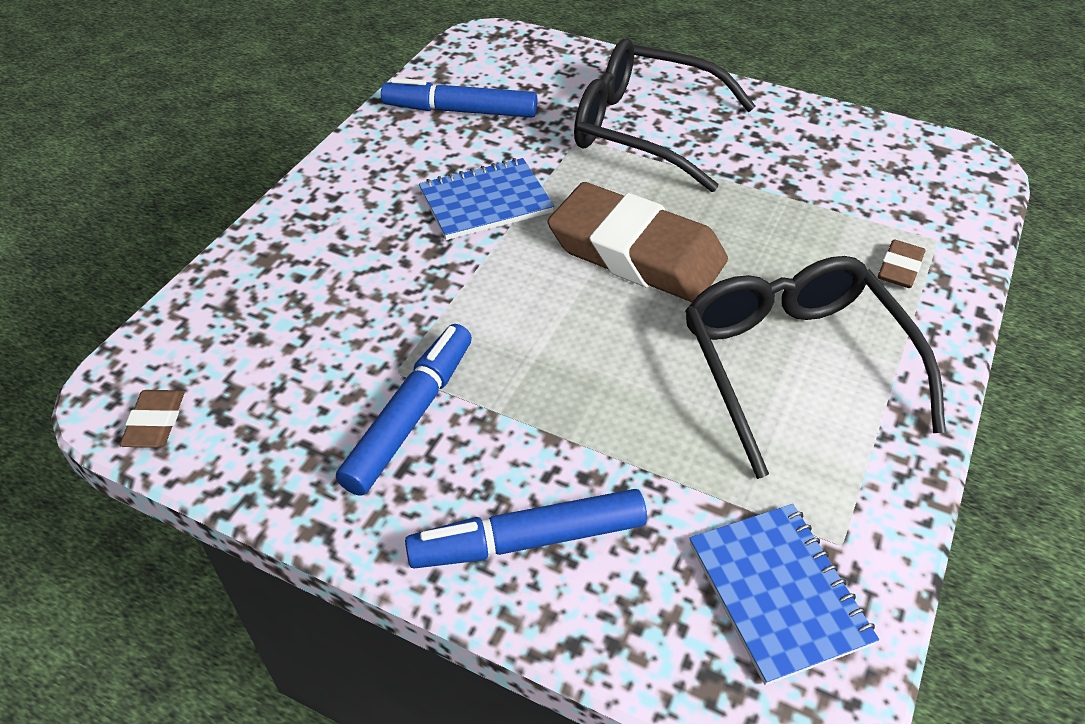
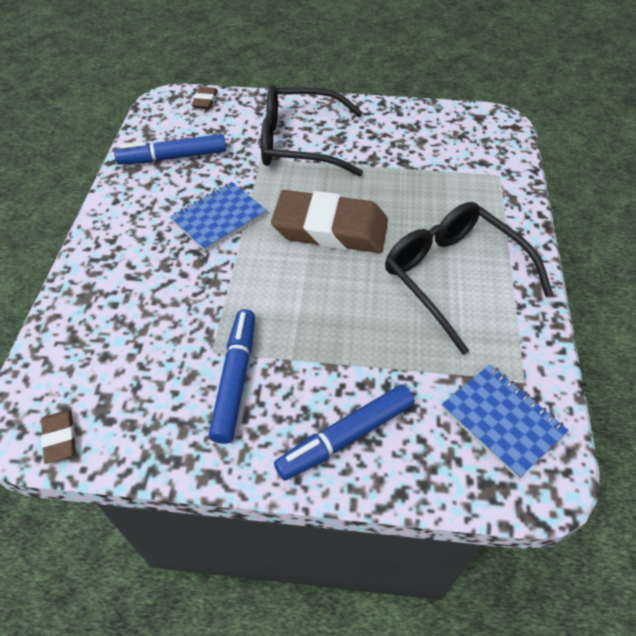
camera: 20 degrees left, 5 degrees up
brown eraser [878,240,925,288] -> brown eraser moved to [192,87,218,109]

